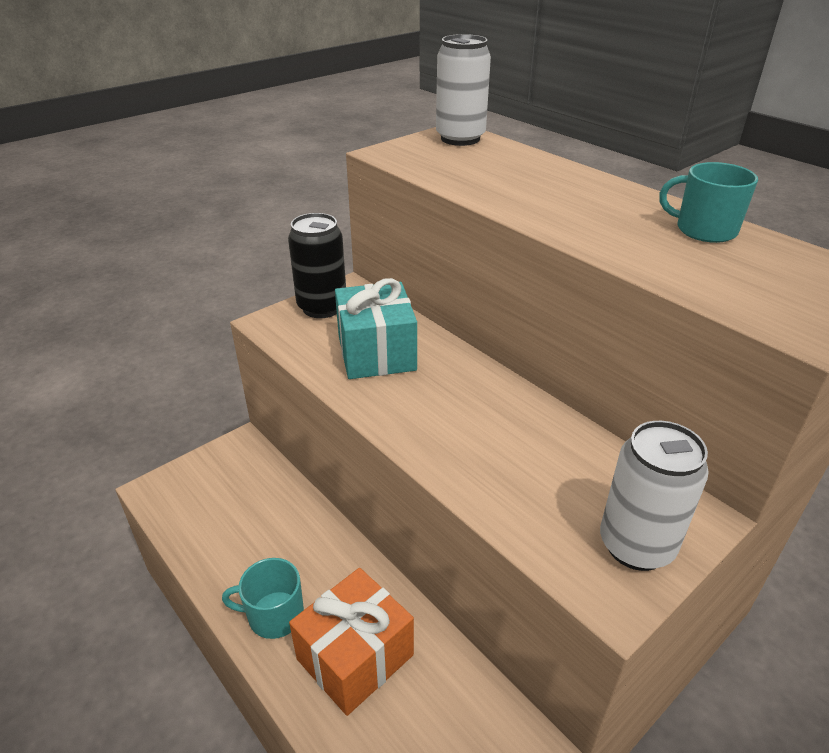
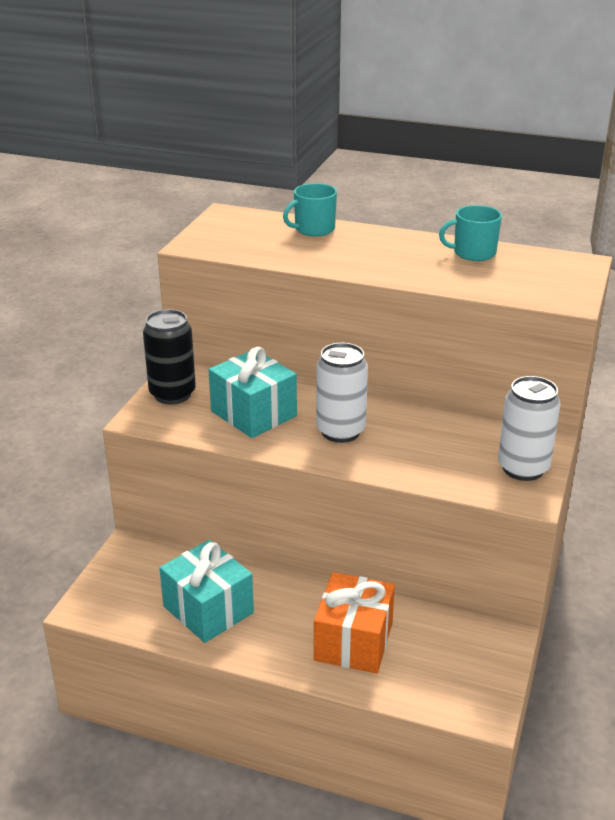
camera: 30 degrees left, 5 degrees down
turquoise mug [222,558,304,639] -> turquoise mug moved to [283,183,337,236]
white can [436,34,491,146] -> white can moved to [316,343,368,443]
none -> turquoise gift [159,540,254,643]

